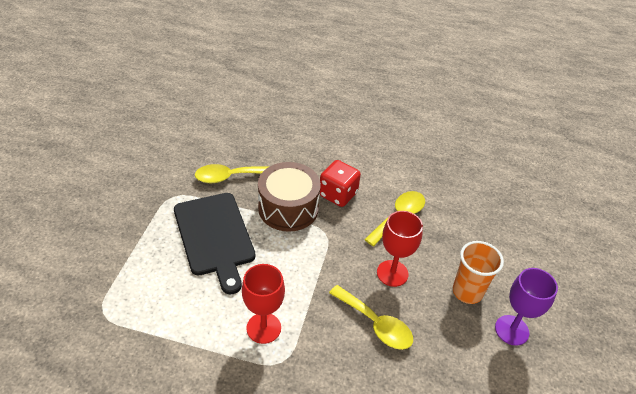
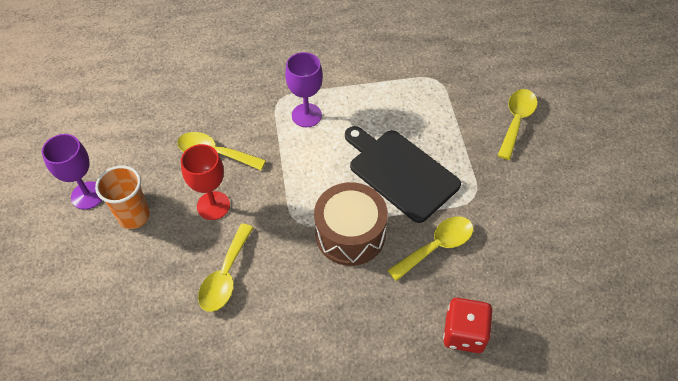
camera: 160 degrees right, 10 degrees up
red goblet [242,264,285,344] -> purple goblet [285,52,323,127]
red dice [320,160,361,207] -> red dice moved to [443,298,493,353]
none -> yellow spoon [497,89,537,160]

